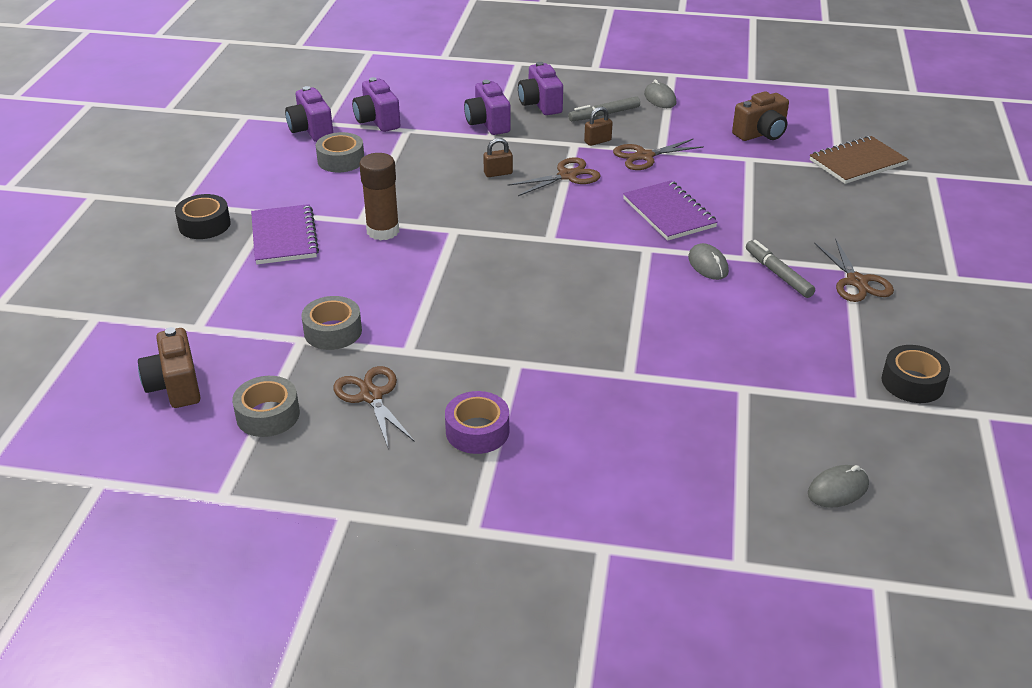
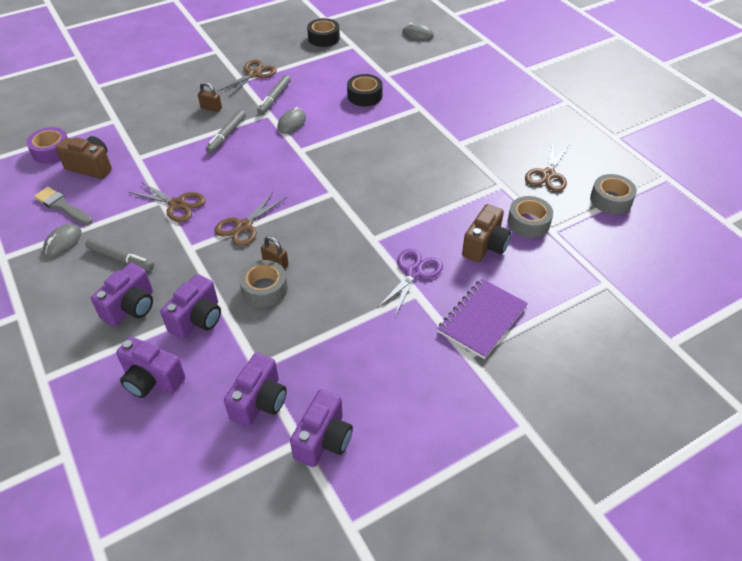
camera: 130 degrees left, 10 degrees up
brown camera [138,327,201,408] -> brown camera moved to [462,204,512,262]
black tape [175,194,231,239] -> black tape moved to [347,74,383,106]
grey tape [316,132,364,172] -> grey tape moved to [239,260,288,307]
brown glue stick [359,153,399,241] -> purple scissors [377,249,443,317]
purple tape [445,391,509,454] -> purple tape moved to [26,127,68,164]
brown scissors [508,157,601,196] -> brown scissors turned 75 degrees counterclockwise [215,192,287,247]
brown padlock [584,107,613,146] -> brown padlock moved to [198,82,222,112]
purple notebook [623,181,718,241] -> none
brown notebook [810,136,909,184] -> none
none -> grey brush [34,187,92,225]
none -> purple camera [116,337,185,398]
none -> grey marker [206,110,246,154]

